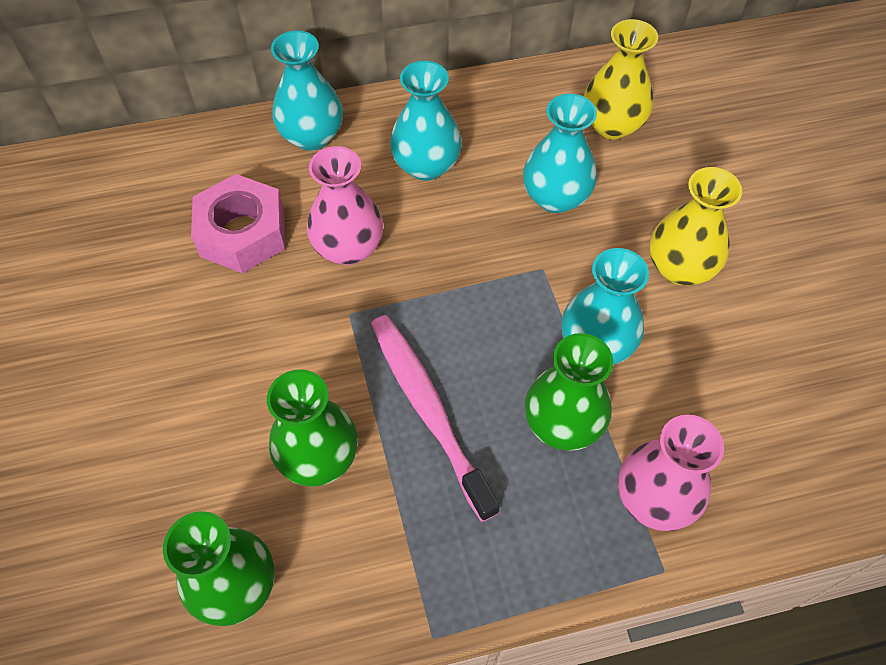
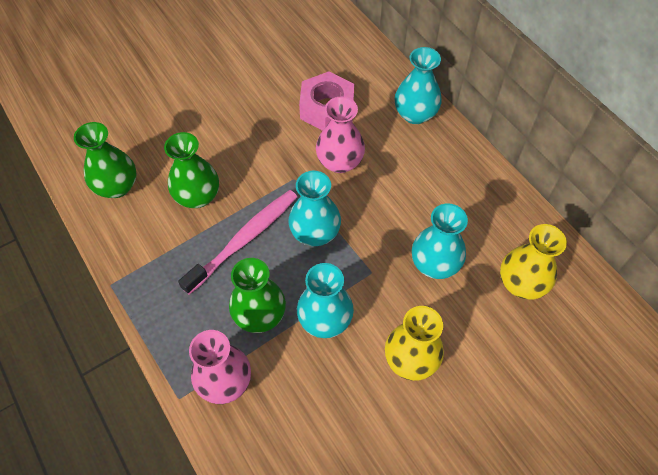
camera: 70 degrees right, 0 degrees up
turquoise vase [390,61,462,181] -> turquoise vase moved to [288,171,341,246]

